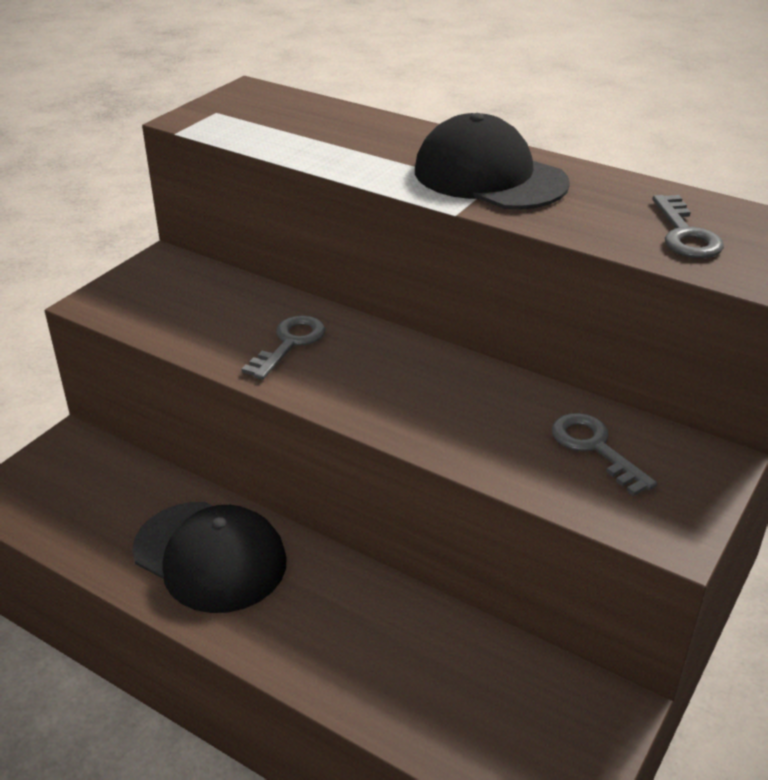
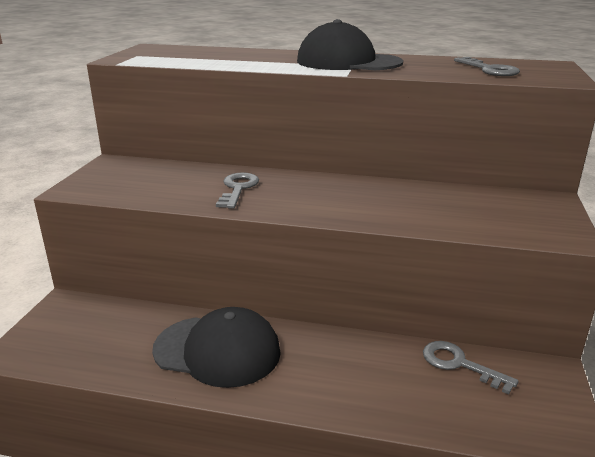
camera: 20 degrees left, 10 degrees down
grey key [552,413,657,496] -> grey key moved to [423,341,519,394]

